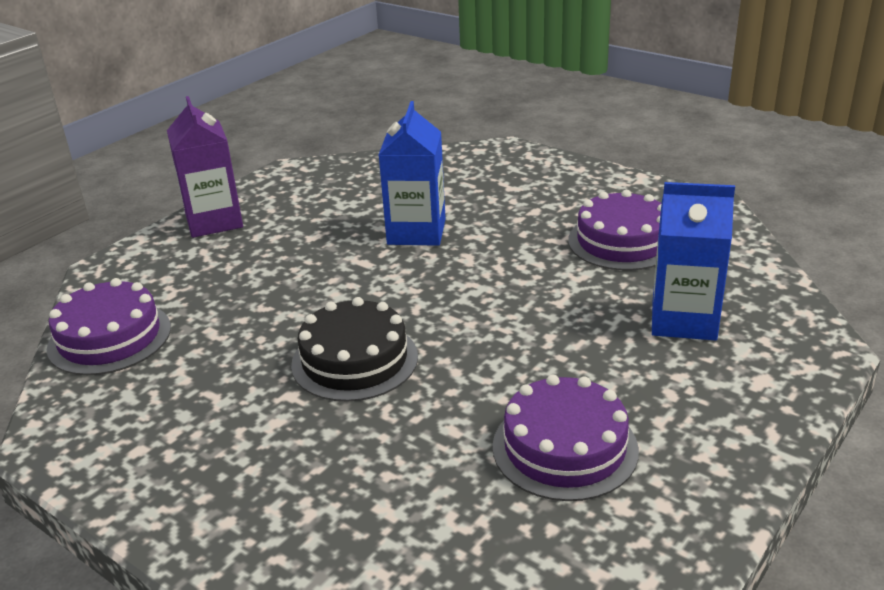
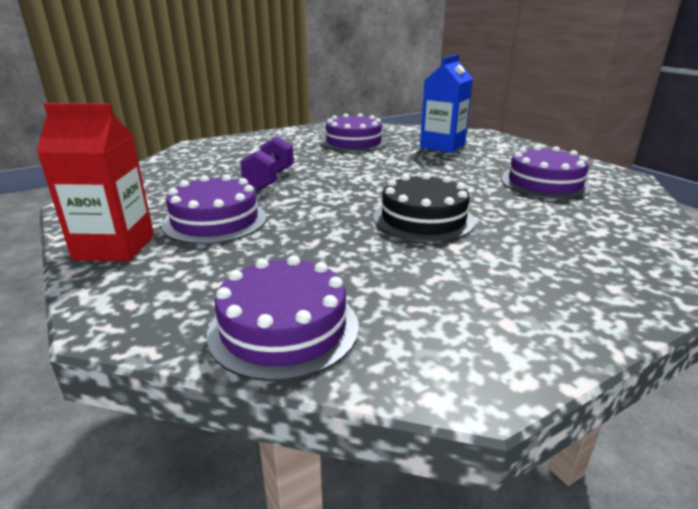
camera: 70 degrees left, 5 degrees down
purple carton [167,96,243,238] -> red carton [37,103,154,261]
blue carton [379,101,446,246] -> purple dumbbell [240,136,294,190]
none -> purple cake [162,174,267,244]

